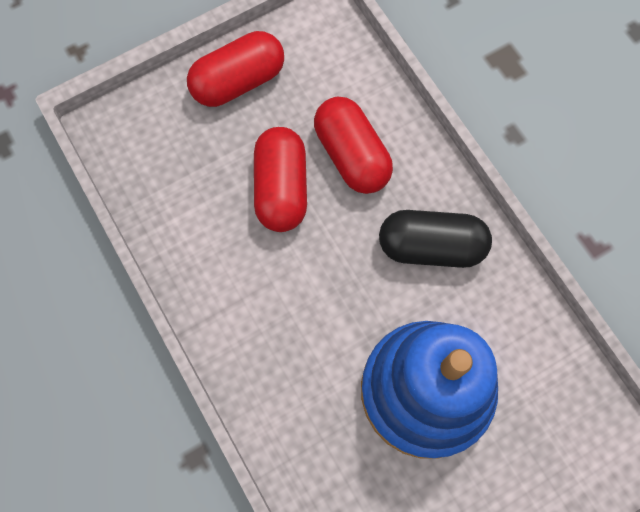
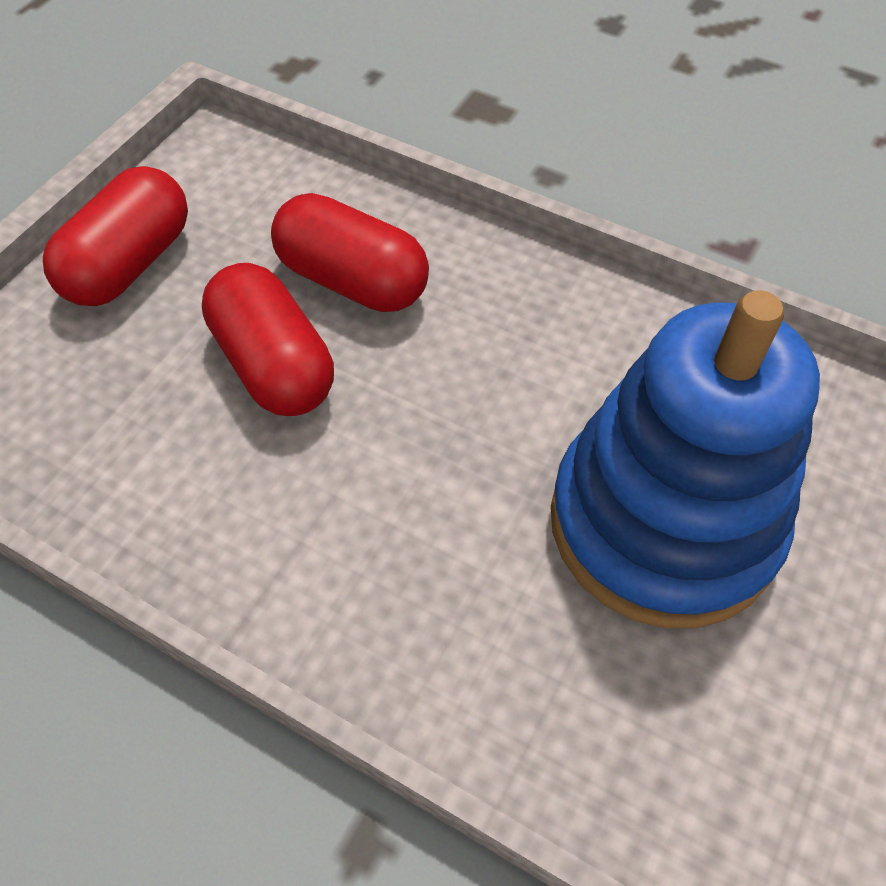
camera: 30 degrees left, 15 degrees down
black capsule [379,210,492,268] -> none

